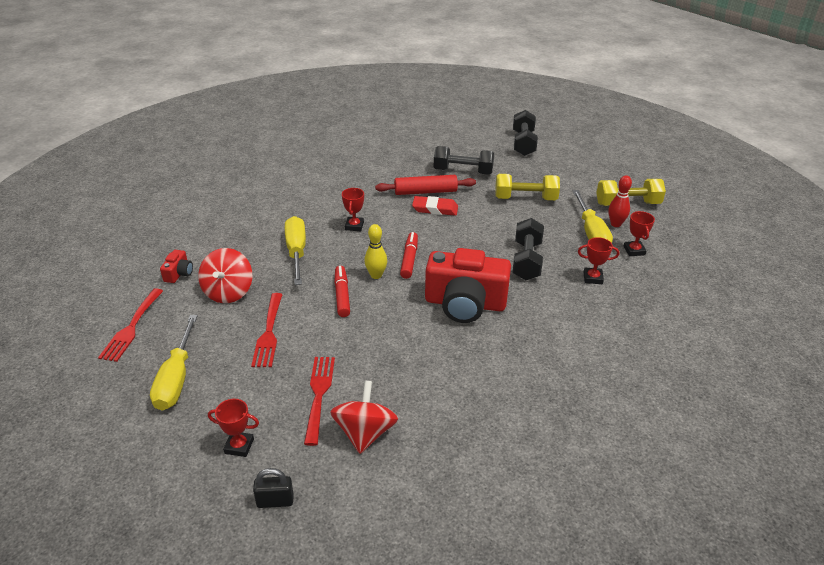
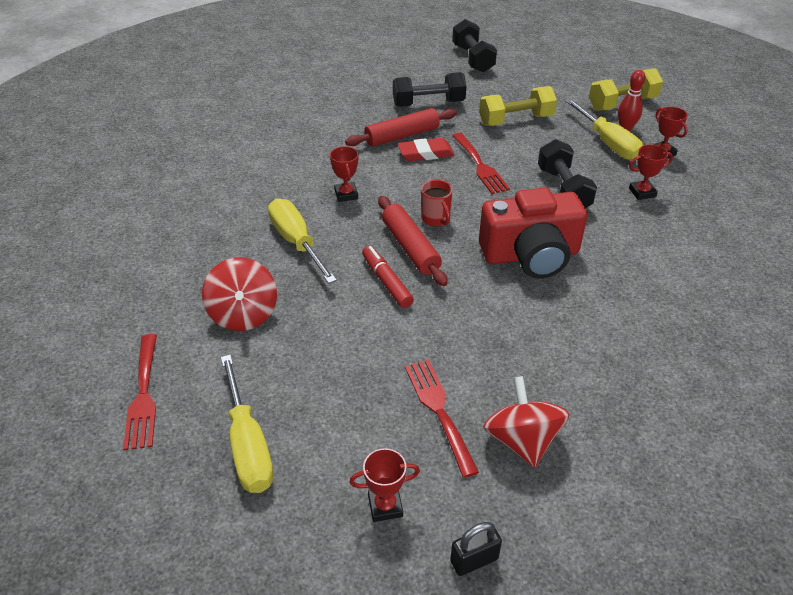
camera: 20 degrees left, 5 degrees up
red camera [160,250,193,283] -> none
red fork [251,293,283,367] -> red fork moved to [452,133,510,194]
yellow bowling pin [364,224,387,279] -> red rolling pin [378,196,448,286]
red marker [400,232,418,279] -> red mug [421,180,453,227]

